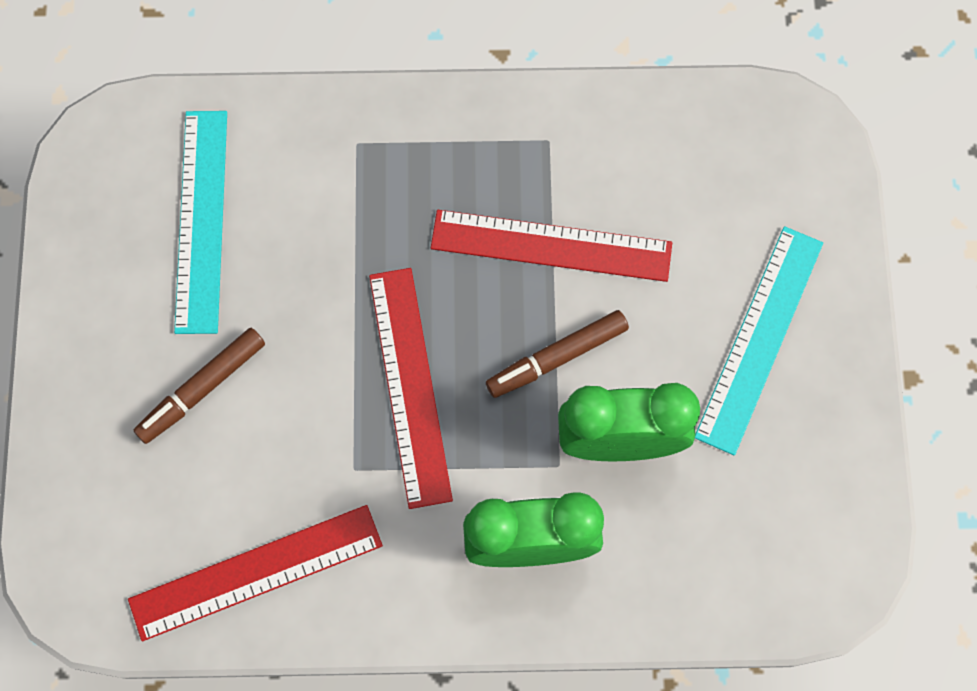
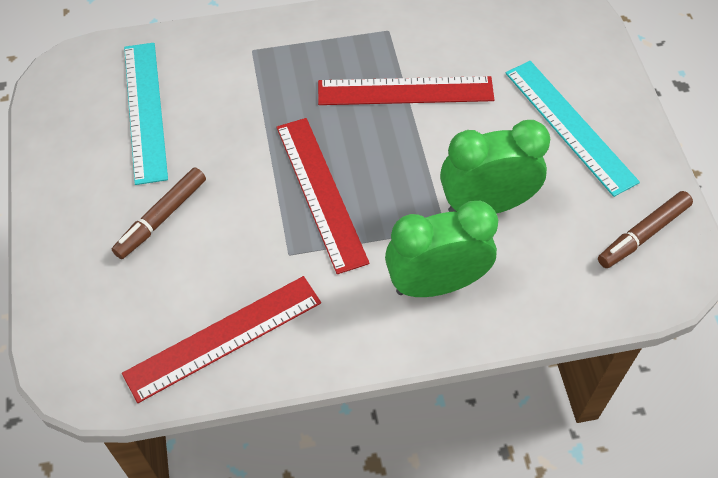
camera: 10 degrees left, 15 degrees down
brown marker [486,310,629,398] -> brown marker moved to [598,191,693,268]
turquoise ruler [695,226,823,456] -> turquoise ruler turned 45 degrees counterclockwise [506,61,640,197]

